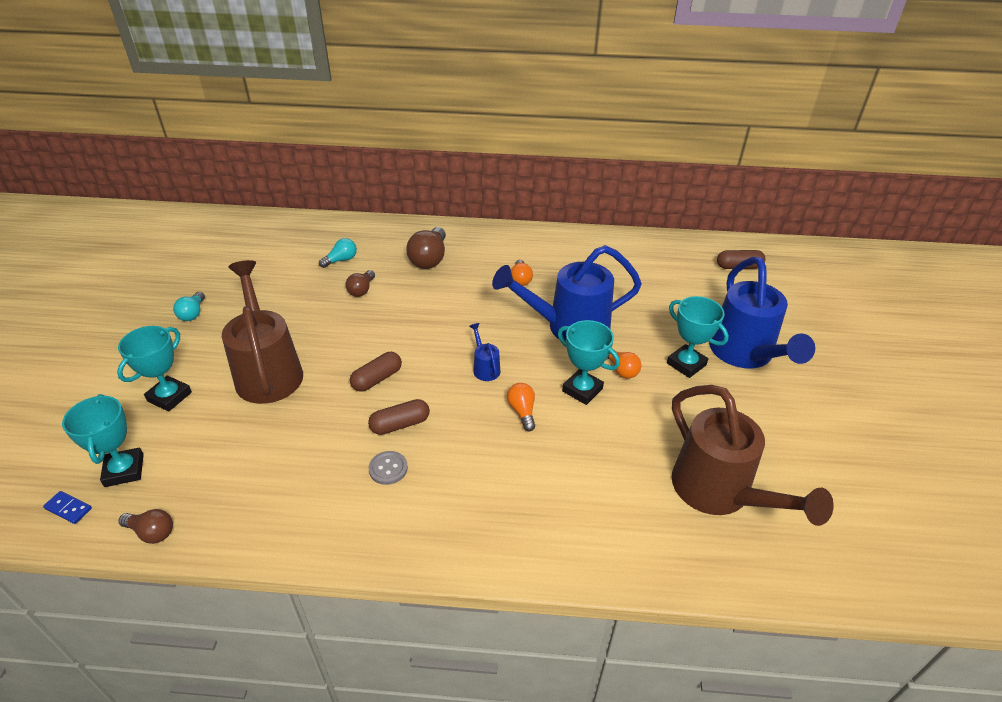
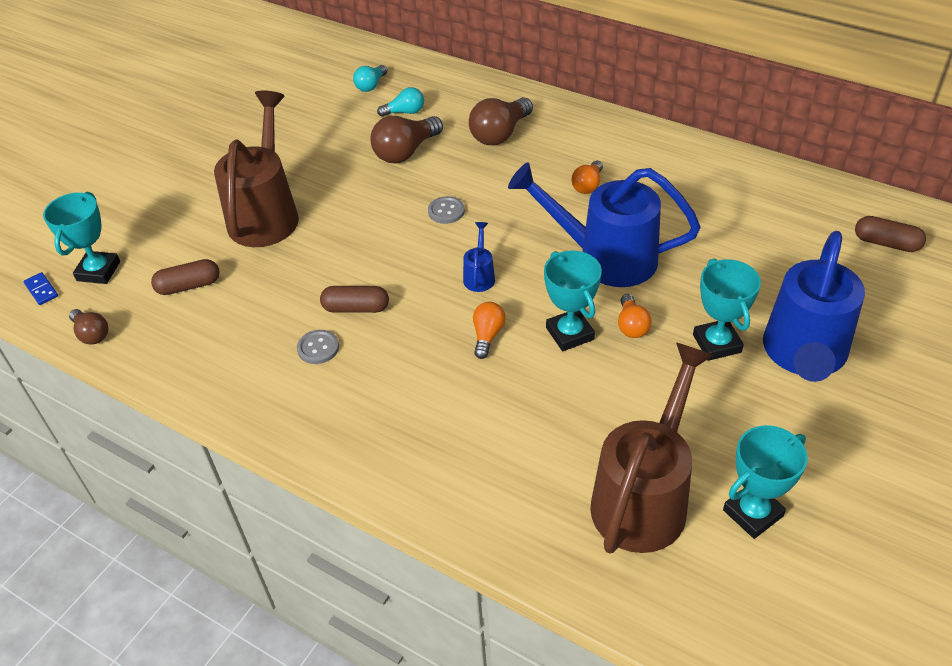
camera: 30 degrees right, 5 degrees up
turquoise trophy [117,326,192,412] -> turquoise trophy moved to [723,425,808,539]
turquoise light bulb [173,292,205,321] -> turquoise light bulb moved to [353,65,388,92]
brown light bulb [345,270,375,297] -> brown light bulb [371,116,443,163], size x1.70
brown capsule [350,352,402,392] -> brown capsule moved to [151,259,220,295]
brown watering can [672,385,834,526] -> brown watering can turned 150 degrees counterclockwise [590,342,713,554]
none -> grey button [428,196,465,224]

